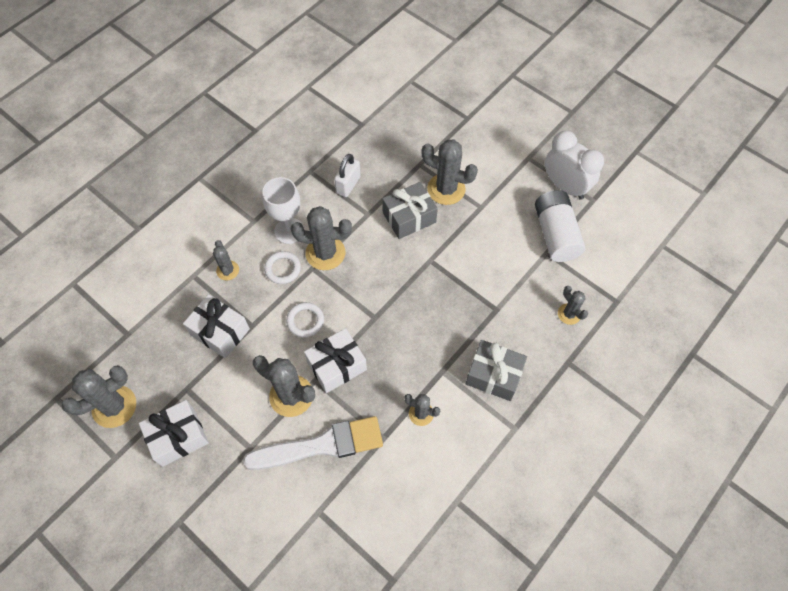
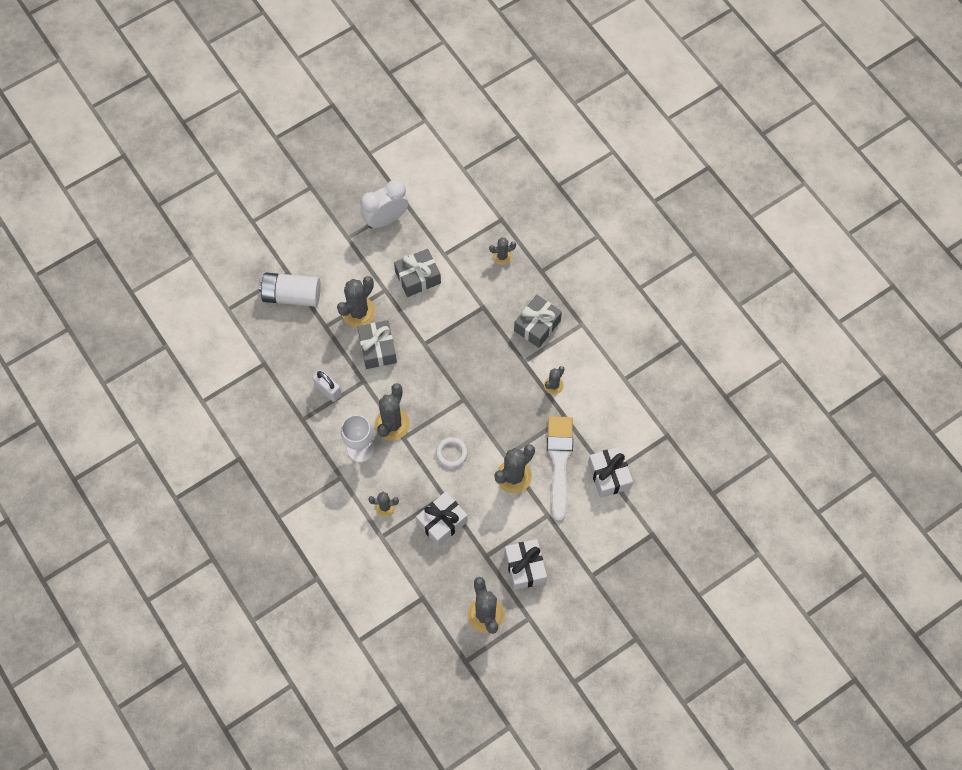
camera: 75 degrees left, 5 degrees up
white ring [264,251,301,284] -> none
white gift [304,328,367,393] -> white gift moved to [588,446,633,498]
white battery [535,190,585,262] -> white battery moved to [259,273,320,307]
none -> grey gift [394,249,441,297]

